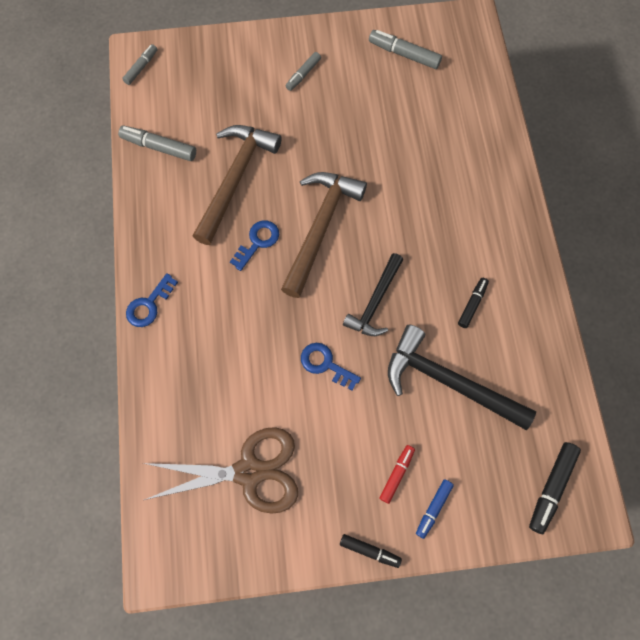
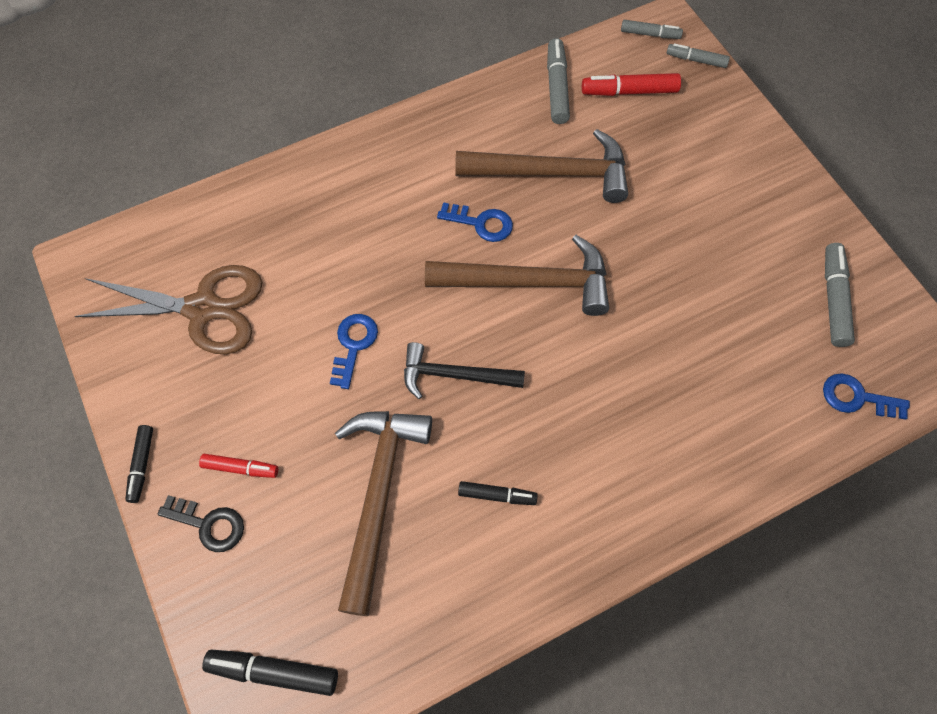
camera: 70 degrees right, 5 degrees down
blue key [126,273,178,327] -> blue key moved to [823,373,910,420]
brown scissors [143,427,298,514] -> brown scissors turned 60 degrees counterclockwise [74,265,263,354]
grey marker [286,52,321,91] -> grey marker moved to [667,43,730,68]
black hammer [388,325,536,430] -> brown hammer [335,411,432,616]
blue marker [416,479,454,539] -> black key [157,495,244,552]
none -> red marker [582,73,681,96]

